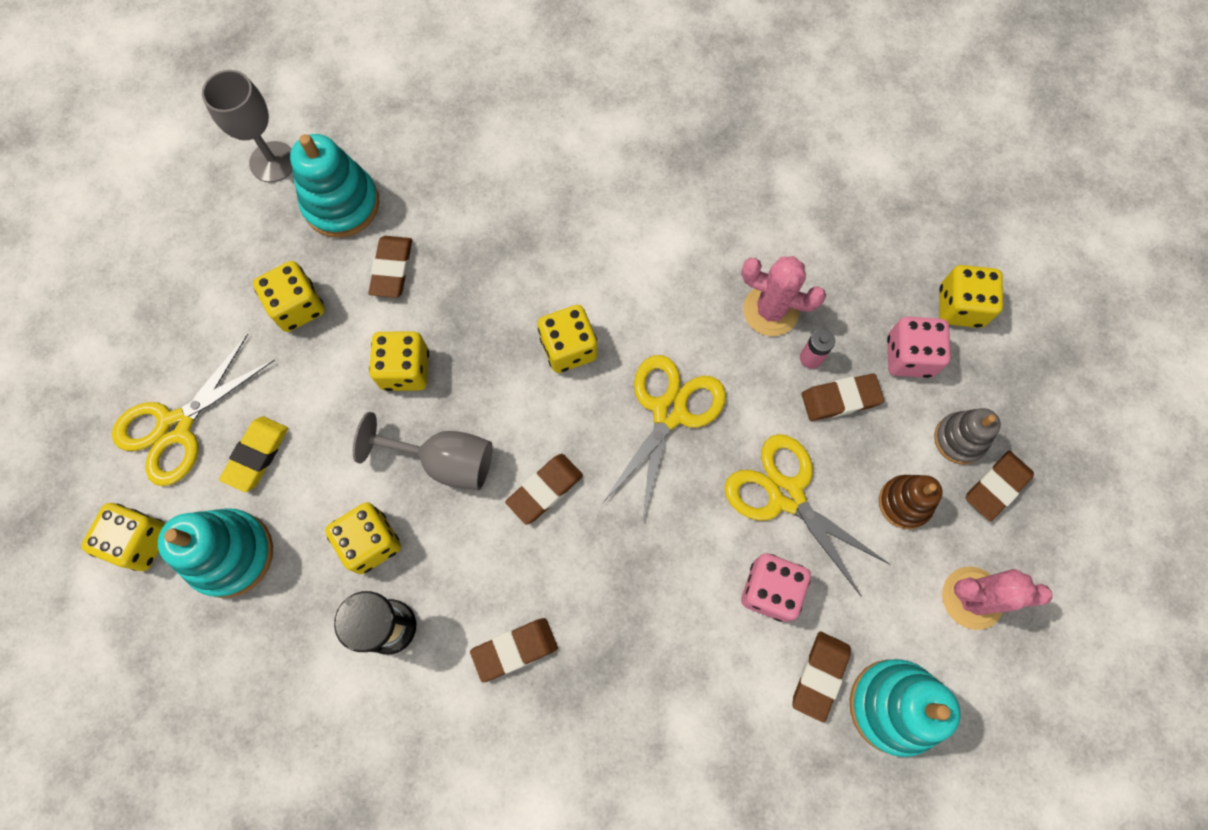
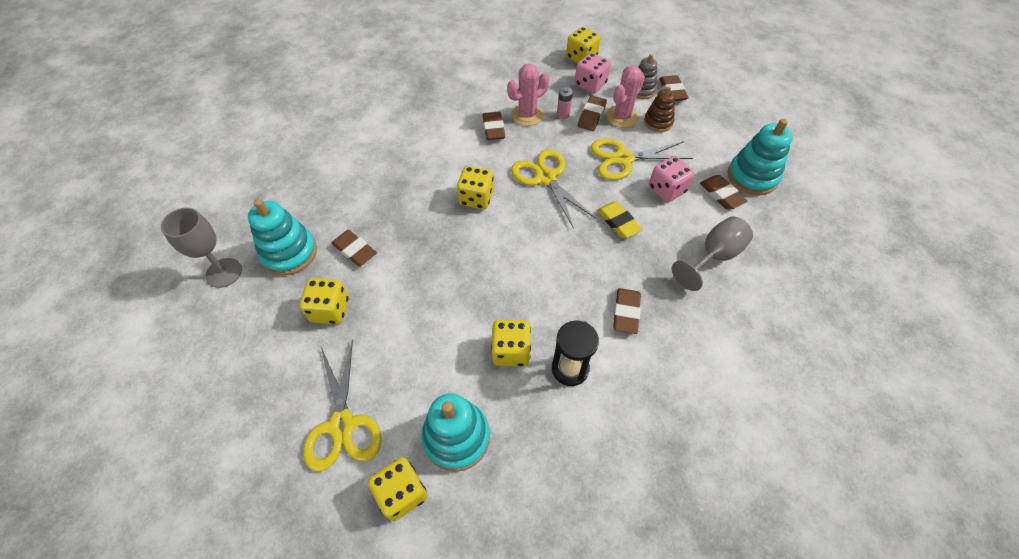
camera: 55 degrees left, 15 degrees down
yellow eraser [219,416,288,492] -> yellow eraser moved to [597,201,643,238]
grey goblet [353,412,492,490] -> grey goblet moved to [672,217,753,291]
yellow dice [369,331,429,391] -> none
brown eraser [505,454,583,525] -> brown eraser moved to [483,112,506,140]
pink cactus [942,566,1052,630] -> pink cactus moved to [606,65,645,128]

